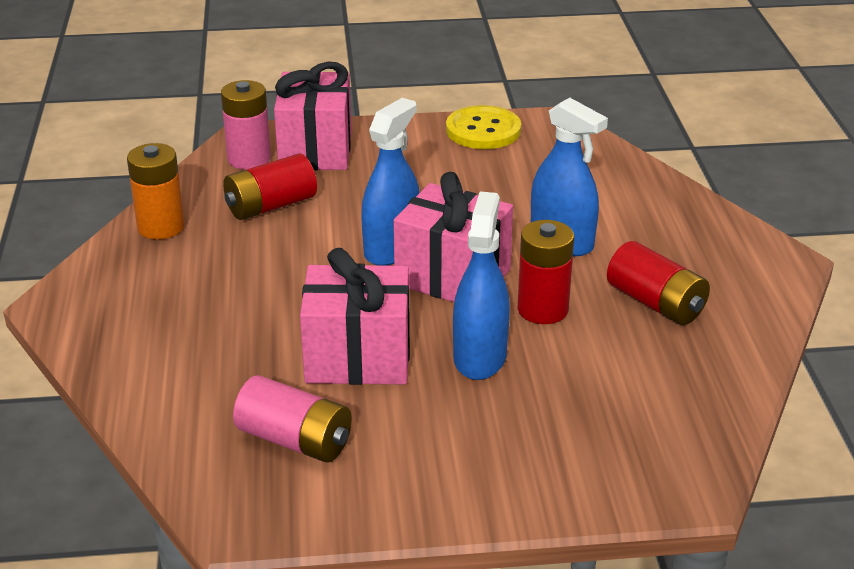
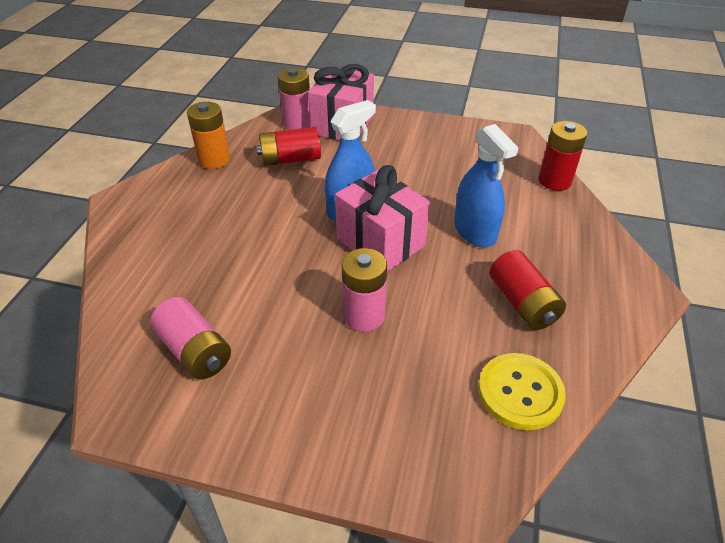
camera: 20 degrees right, 10 degrees up
pink gift [300,248,410,385] -> none
yellow button [446,105,521,149] -> yellow button moved to [478,353,566,430]
blue spray bottle [453,192,510,380] -> pink battery [341,248,387,332]
red battery [518,220,574,324] -> red battery moved to [539,121,588,191]

